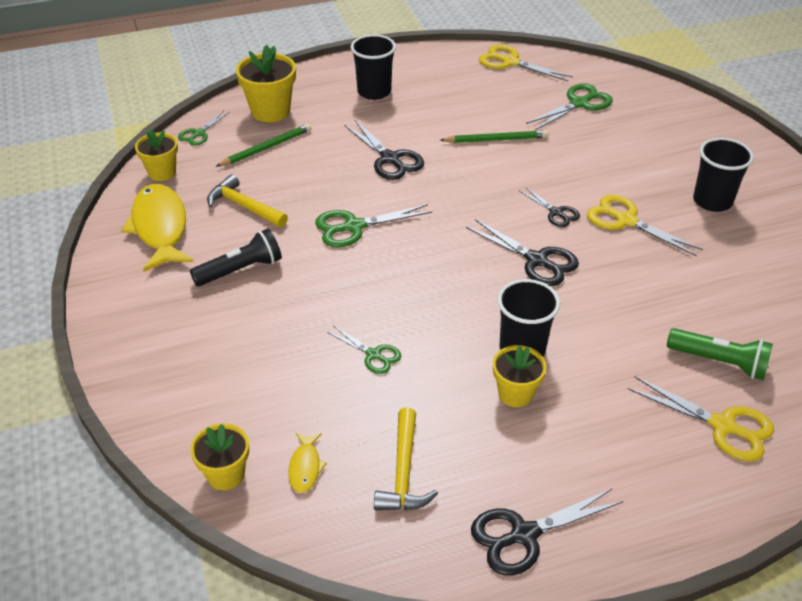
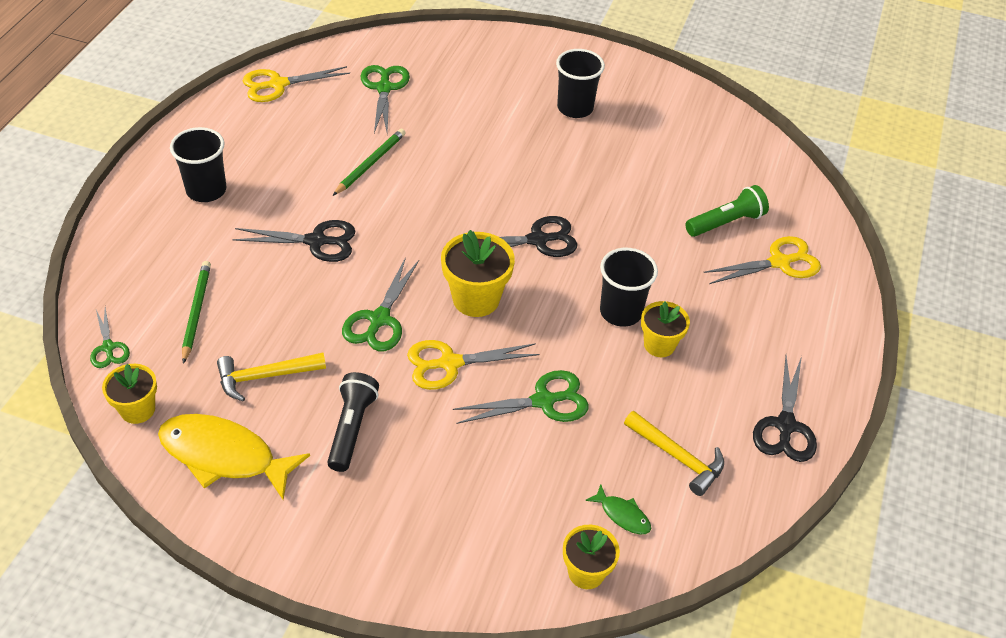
camera: 55 degrees left, 5 degrees up
yellow flower pot [236,45,296,122] -> yellow flower pot moved to [441,230,515,317]
yellow fish [288,433,327,493] -> green fish [585,484,651,534]
green scissors [327,326,401,374] -> green scissors [453,370,589,424], size x1.63
black scissors [519,187,580,227] -> none
yellow scissors [587,195,703,256] -> yellow scissors moved to [407,340,539,390]

